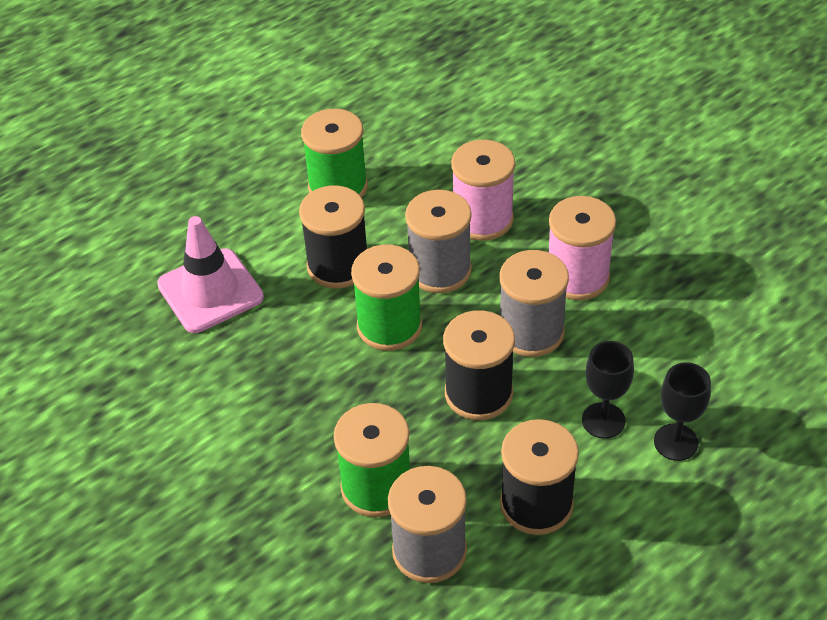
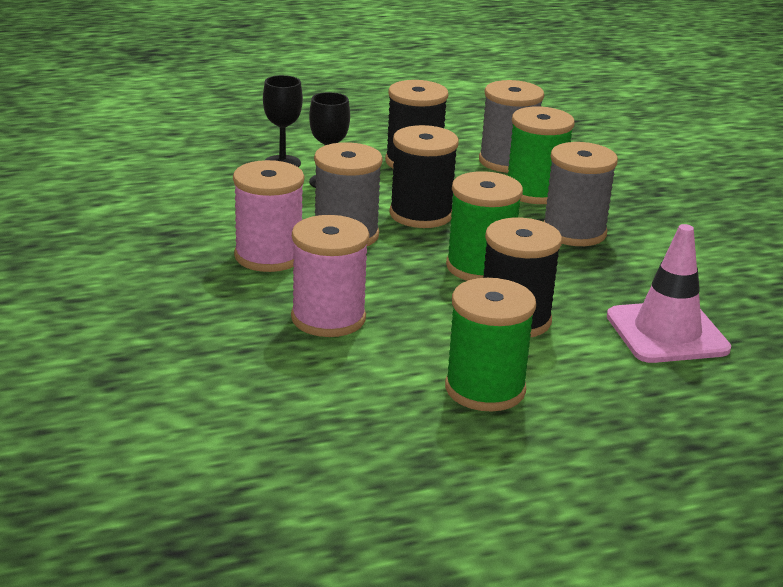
camera: 165 degrees left, 20 degrees down
grey spool [405,190,472,293] -> grey spool moved to [543,142,618,246]

